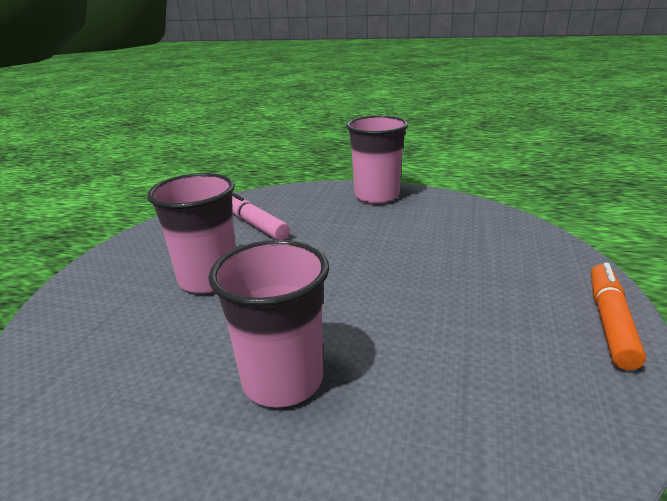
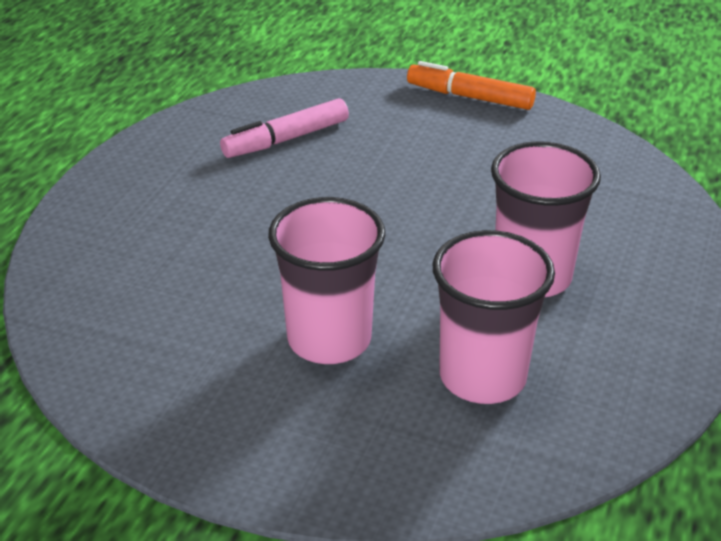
camera: 85 degrees left, 10 degrees up
pink marker [232,192,290,240] -> pink marker moved to [220,98,349,158]
pink cup [346,115,408,204] -> pink cup moved to [433,230,555,404]

